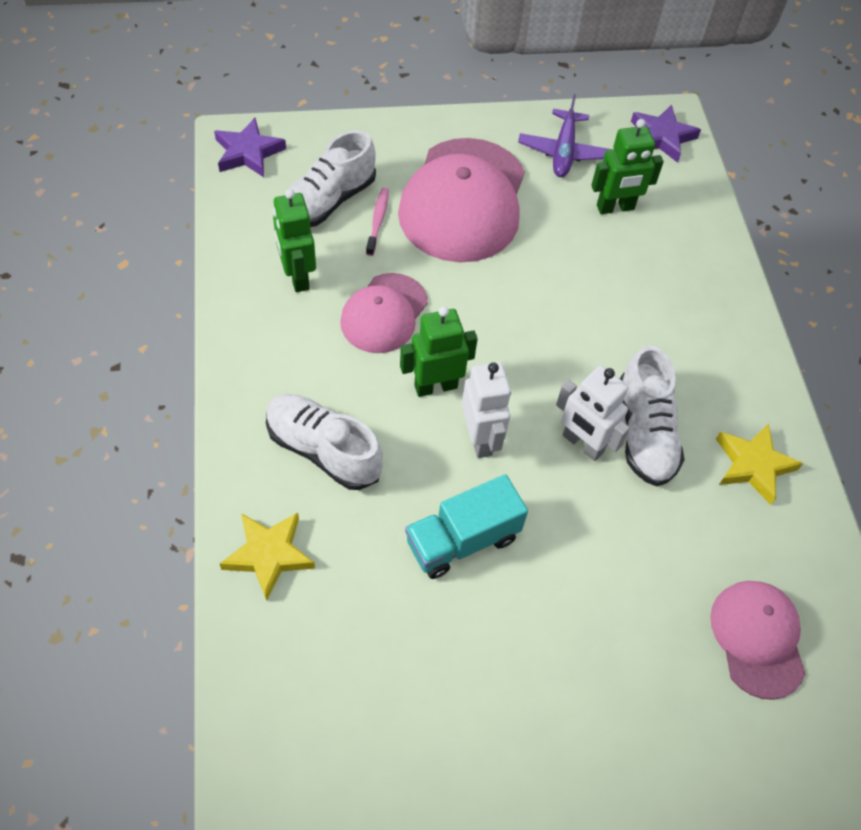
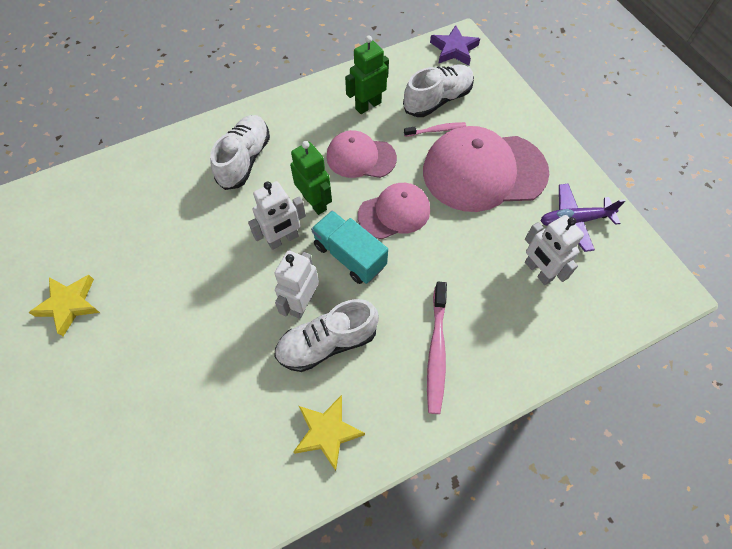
camera: 75 degrees right, 5 degrees up
yellow star [220,513,315,601] -> yellow star moved to [28,275,100,336]
white shoe [283,130,376,227] -> white shoe turned 120 degrees clockwise [403,64,474,117]
turquoise truck [405,474,528,579] -> turquoise truck moved to [311,211,388,284]
green robot [591,119,664,214] -> white robot [525,215,584,285]
purple star [631,105,701,163] -> none
pink cap [710,581,805,700] -> pink cap moved to [358,183,430,239]
none -> pink toothbrush [427,282,447,414]

